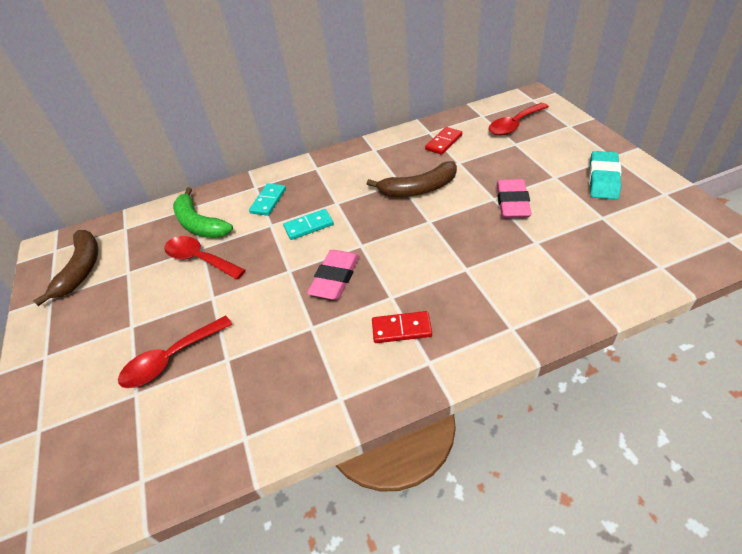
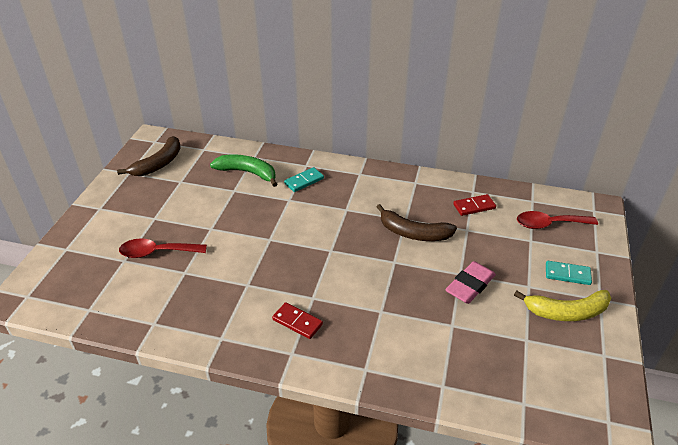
camera: 30 degrees right, 5 degrees down
red spoon [164,236,246,280] -> none
green banana [173,187,233,238] -> green banana turned 120 degrees clockwise [210,154,277,187]
turquoise domino [283,209,334,240] -> turquoise domino moved to [546,261,592,285]
pink eraser [307,250,359,300] -> none
turquoise eraser [589,151,621,200] -> yellow banana [514,290,611,321]

